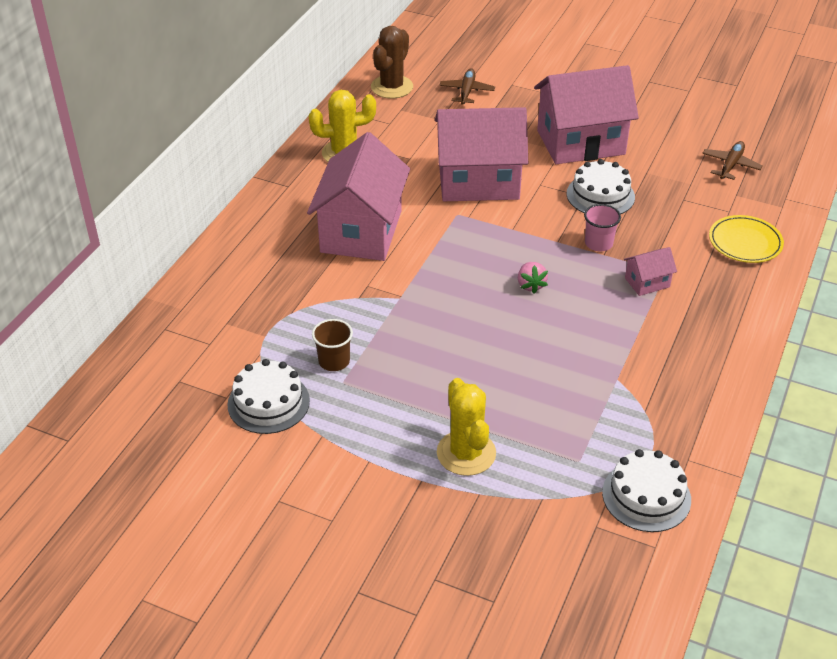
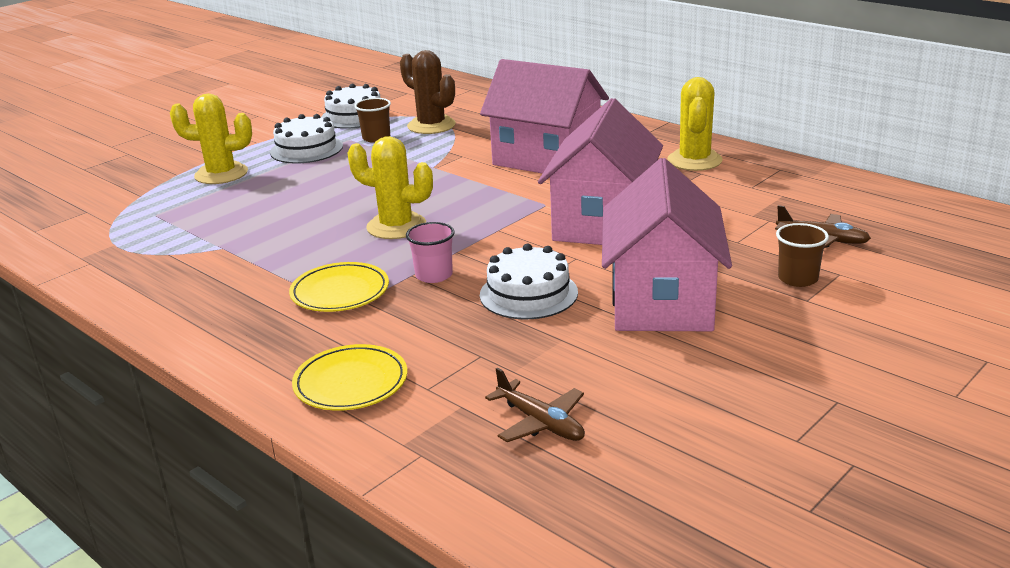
camera: 110 degrees right, 15 degrees down
brown cactus [371,26,413,99] -> brown cactus moved to [400,50,456,134]
pink strawberry [518,262,548,294] -> yellow cactus [348,136,433,239]
white cake [602,449,691,532] -> white cake moved to [270,114,343,164]
pink house [624,247,677,296] -> yellow plate [289,262,389,312]
none -> brown cup [776,223,829,287]

